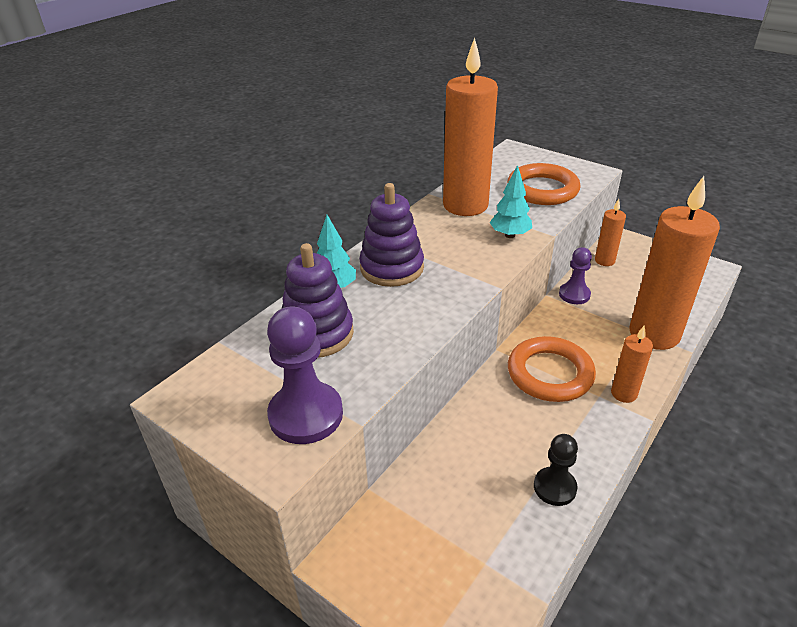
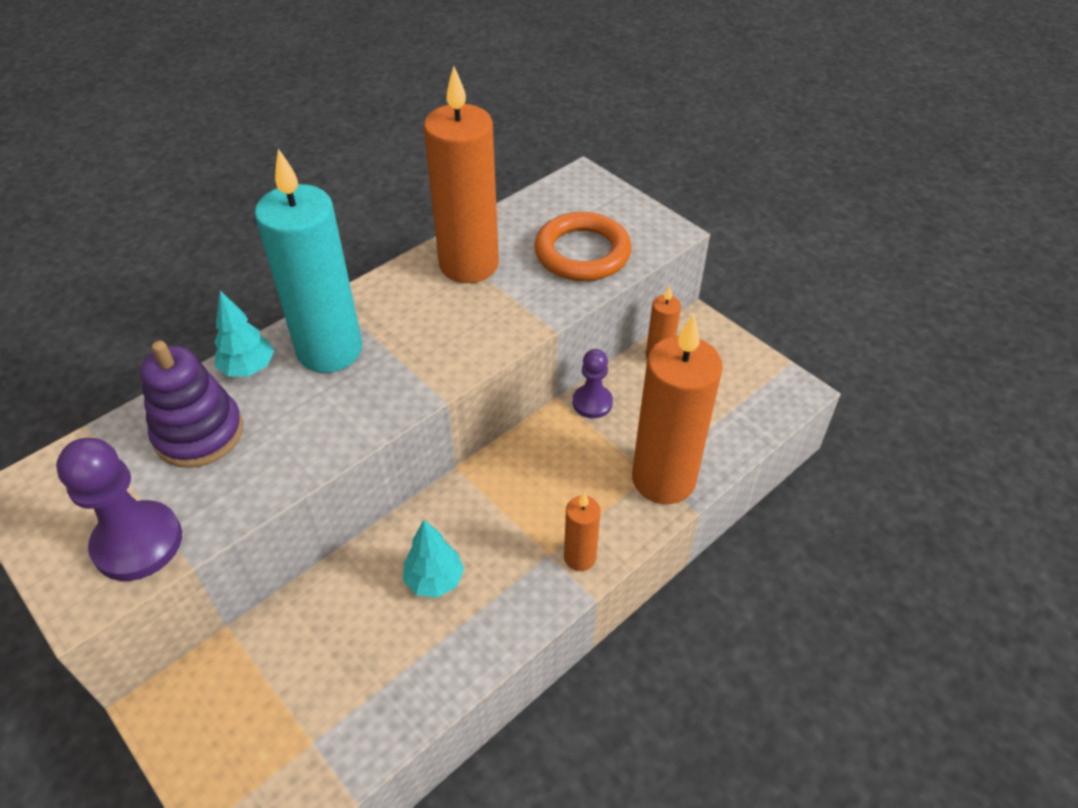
camera: 10 degrees right, 10 degrees up
purple stacking toy [359,183,424,287] -> turquoise candle [255,149,362,373]
turquoise tree [490,165,532,238] -> turquoise tree moved to [403,520,464,598]
orange ring [508,336,596,402] -> none
black pawn [534,434,578,506] -> none

